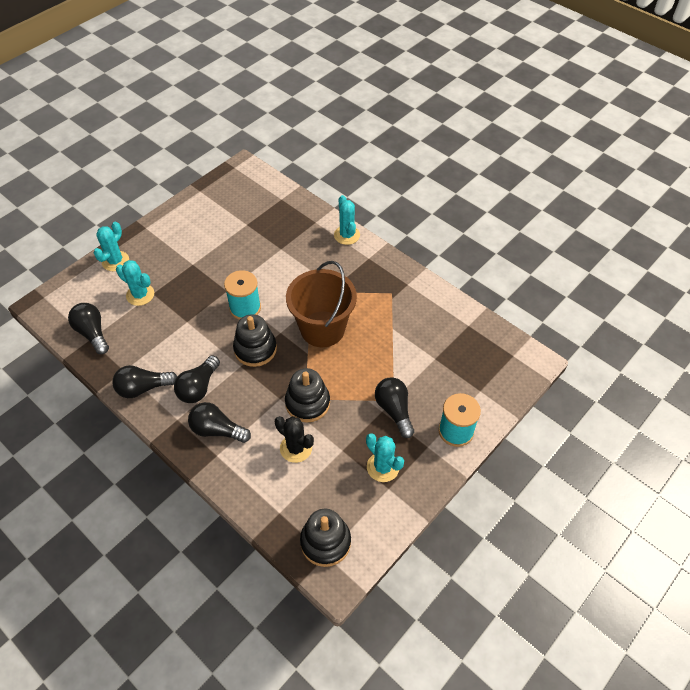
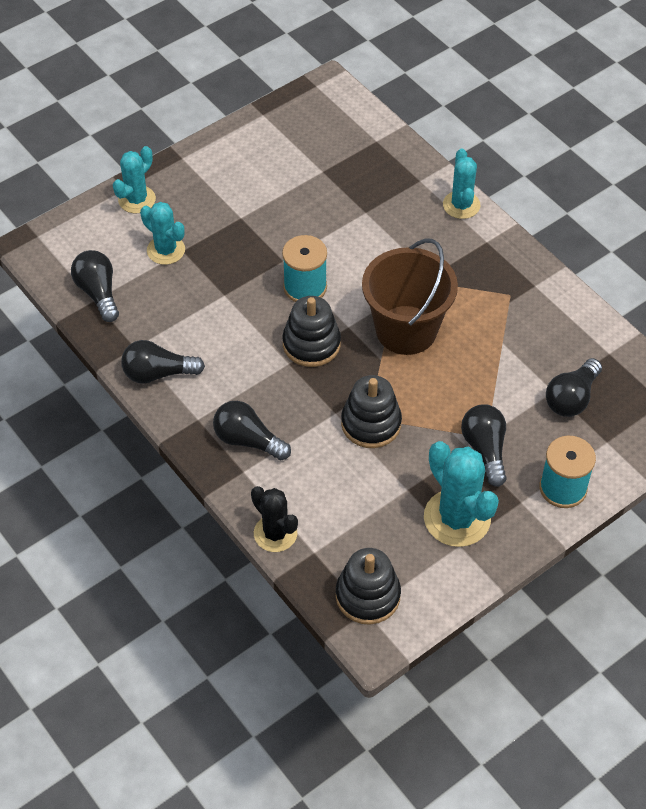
camera: 10 degrees right, 0 degrees up
black light bulb [174,355,220,403] -> black light bulb moved to [546,358,602,417]
black cactus [275,416,314,463] -> black cactus moved to [251,486,298,552]
turquoise cactus [366,433,404,482] -> turquoise cactus [424,441,499,547], size x1.54

